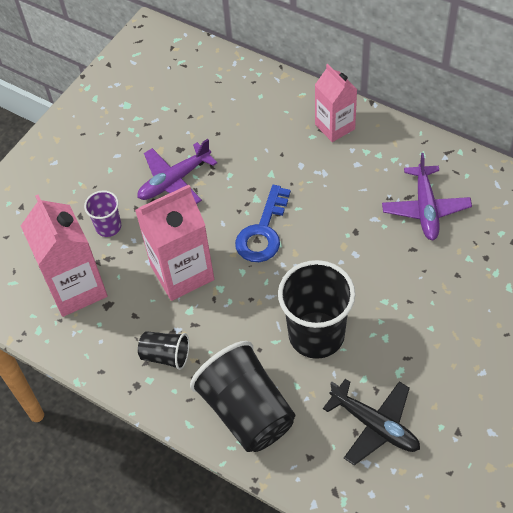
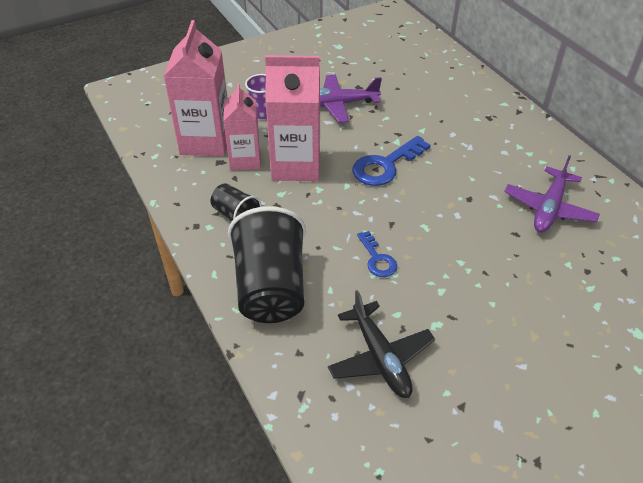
camera: 25 degrees right, 10 degrees down
black cup [278,260,355,359] -> blue key [357,231,397,277]
pink carton [315,64,357,142] -> pink carton moved to [223,83,261,170]

